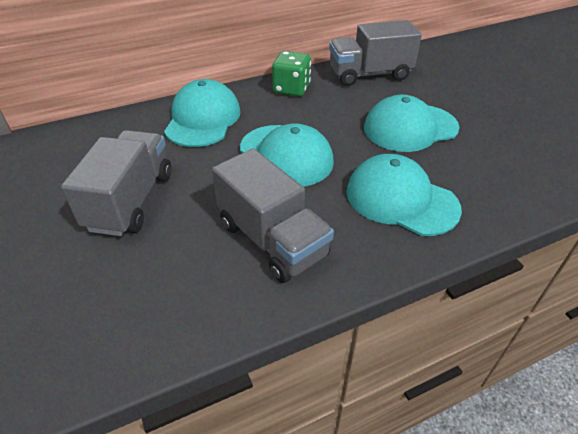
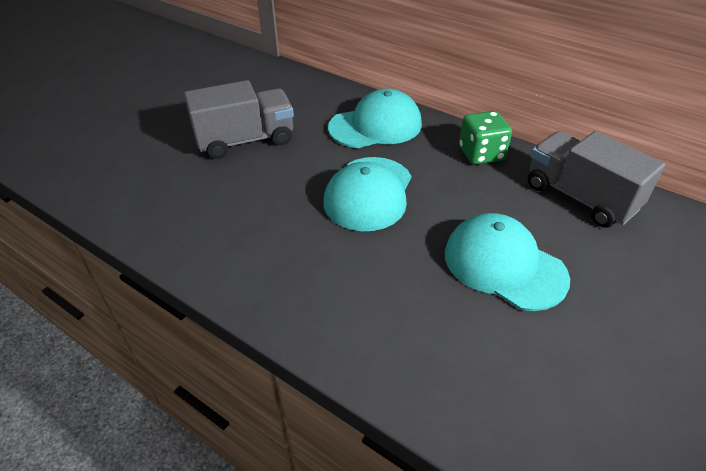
camera: 60 degrees right, 0 degrees up
grey truck [212,148,334,283] -> none
turquoise cap [346,154,462,236] -> none

